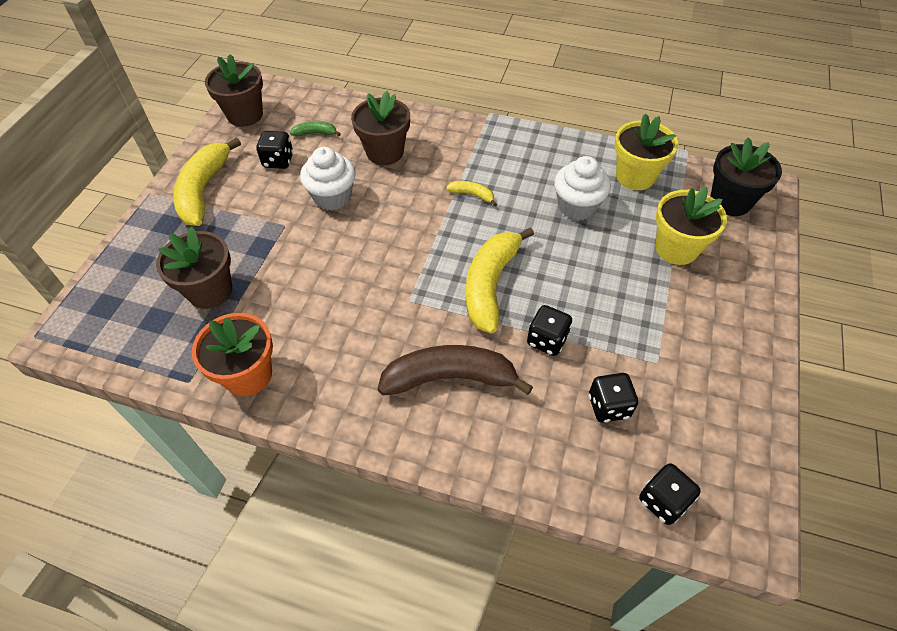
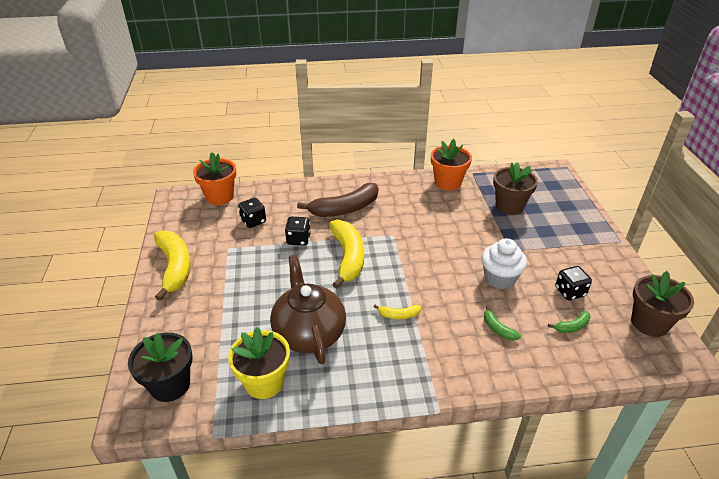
camera: 155 degrees right, 15 degrees down
yellow banana [173,137,241,226] -> yellow banana moved to [154,230,191,301]
brown flower pot [351,91,410,165] -> green banana [484,306,521,340]
white cupcake [554,156,611,220] -> brown teapot [270,255,346,364]
black dice [639,463,701,525] -> orange flower pot [193,152,236,205]
yellow flower pot [655,187,727,265] -> none

